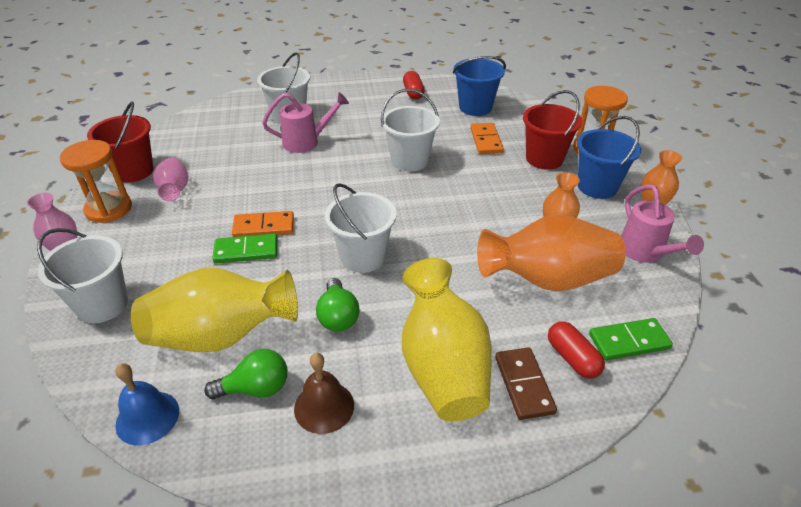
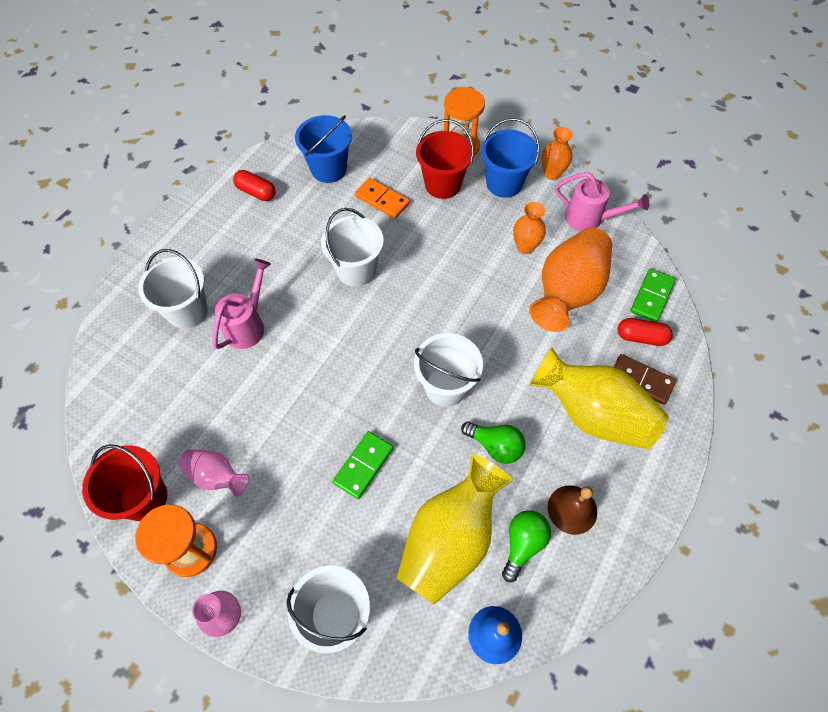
camera: 50 degrees left, 20 degrees up
orange domino [232,211,294,237] -> none

